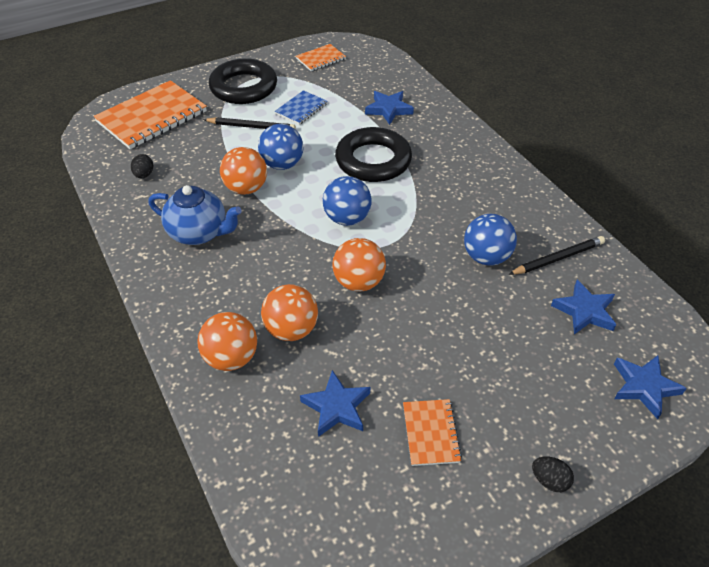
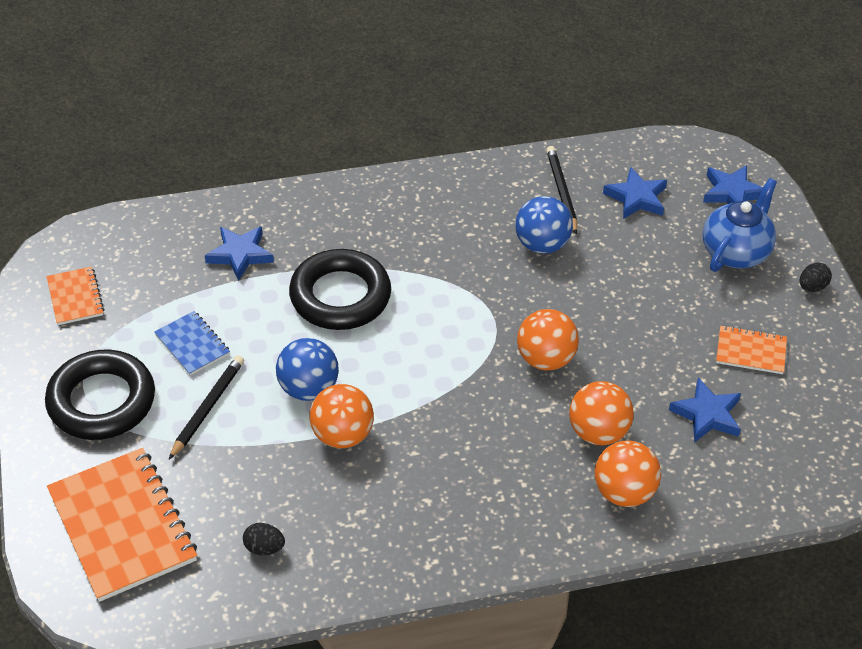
camera: 75 degrees left, 0 degrees up
blue teapot [149,185,242,245] -> blue teapot moved to [703,178,777,272]
blue ball [323,176,372,226] -> none

